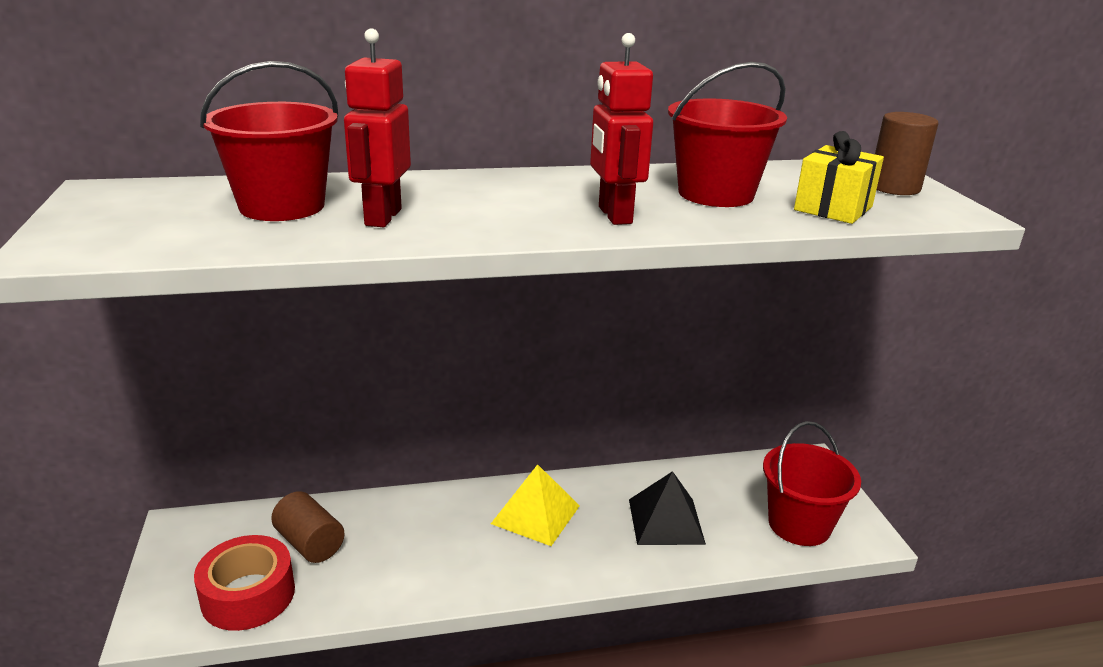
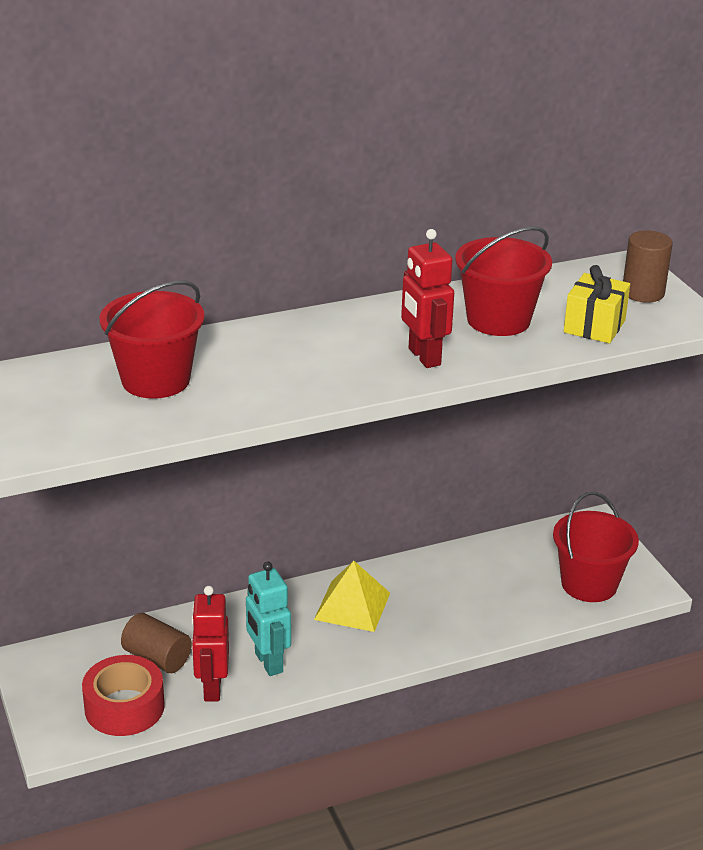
camera: 10 degrees left, 5 degrees up
red robot [344,29,411,227] -> red robot moved to [191,586,229,702]
black pyramid [629,471,706,545] -> none
none -> turquoise robot [246,561,291,676]

